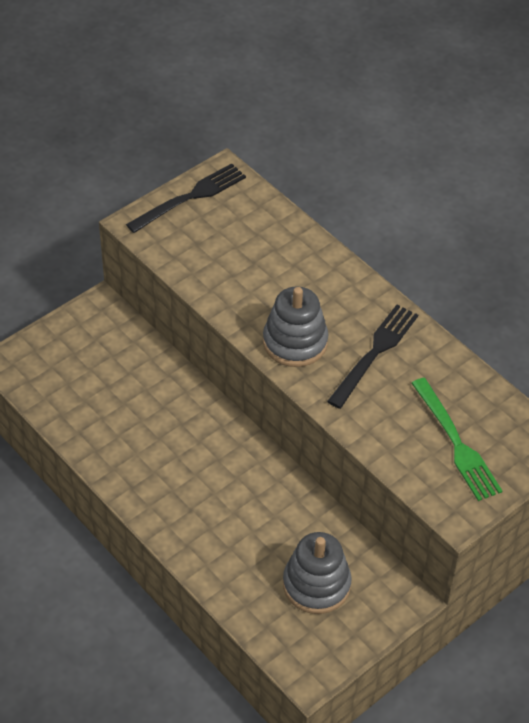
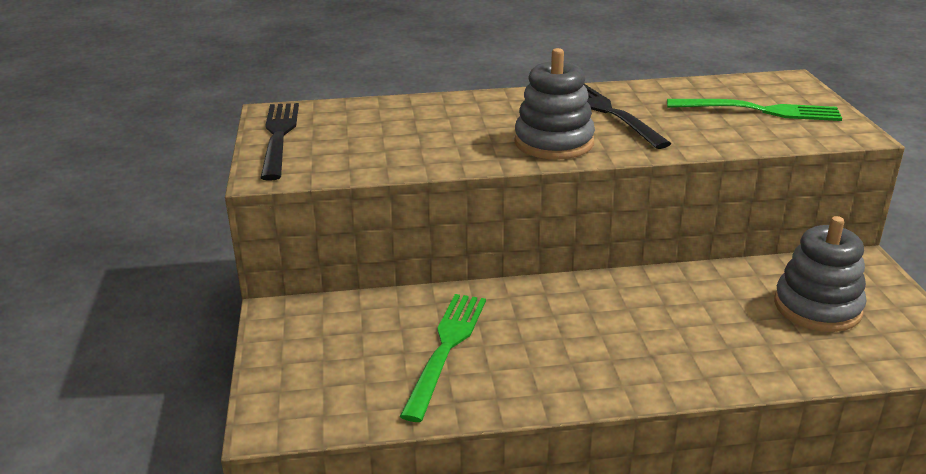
camera: 55 degrees left, 20 degrees down
none -> green fork [400,294,486,422]

